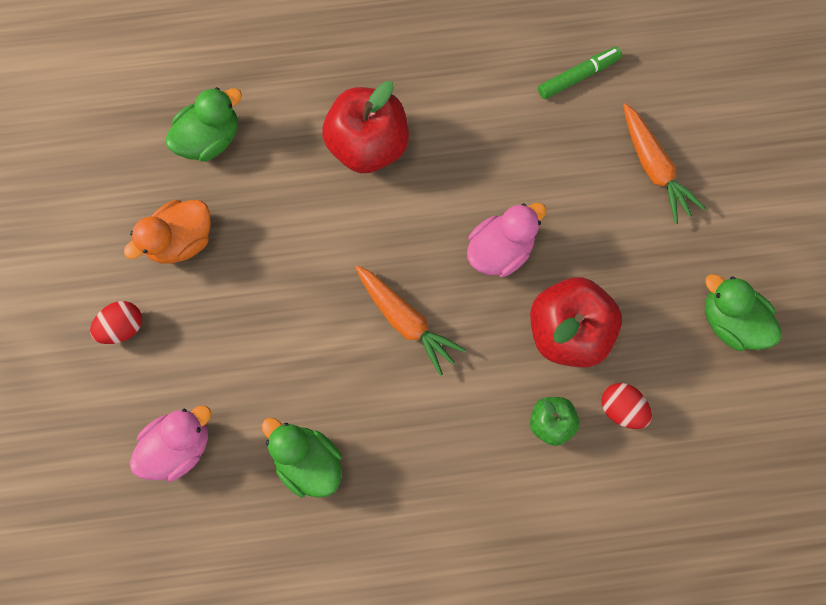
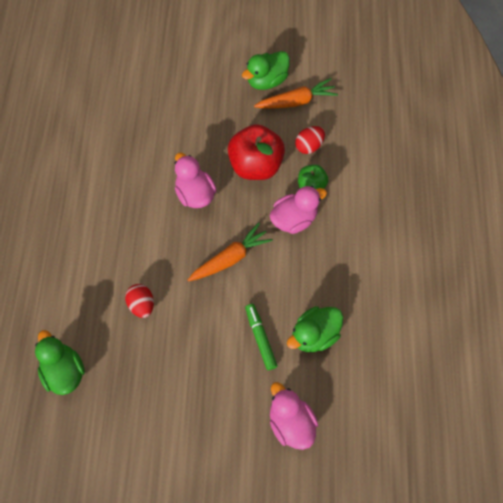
camera: 80 degrees left, 10 degrees down
red egg [90,301,142,344] -> red egg moved to [125,284,154,318]
orange duck [124,200,210,264] -> none
red apple [322,81,409,173] -> none
green marker [538,47,622,99] -> green marker moved to [245,304,277,370]
orange carrot [623,103,706,224] -> orange carrot moved to [254,78,338,109]
none -> pink duck [270,186,327,234]

